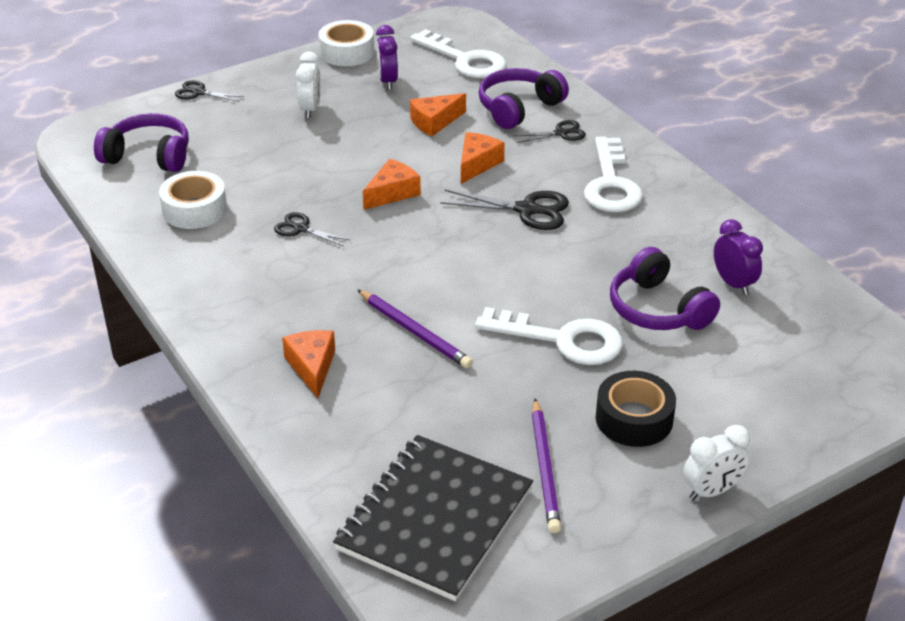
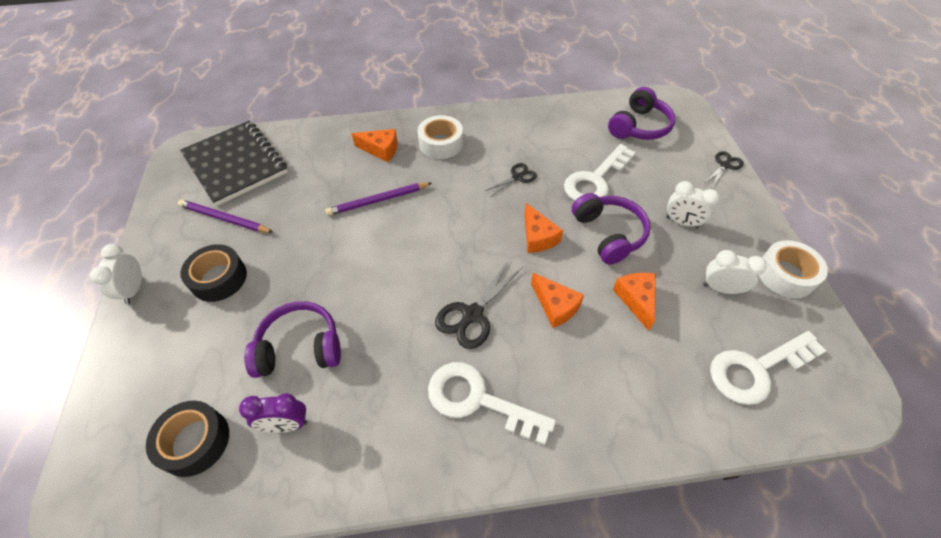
camera: 115 degrees right, 15 degrees up
white tape [159,171,227,229] -> white tape moved to [418,115,463,159]
purple clock [376,25,398,90] -> white clock [703,250,767,294]
white key [475,307,623,365] -> white key moved to [564,144,636,201]
purple headphones [478,68,569,129] -> purple headphones moved to [572,193,651,264]
black scissors [513,120,586,143] -> none
none -> black tape [146,401,229,477]

